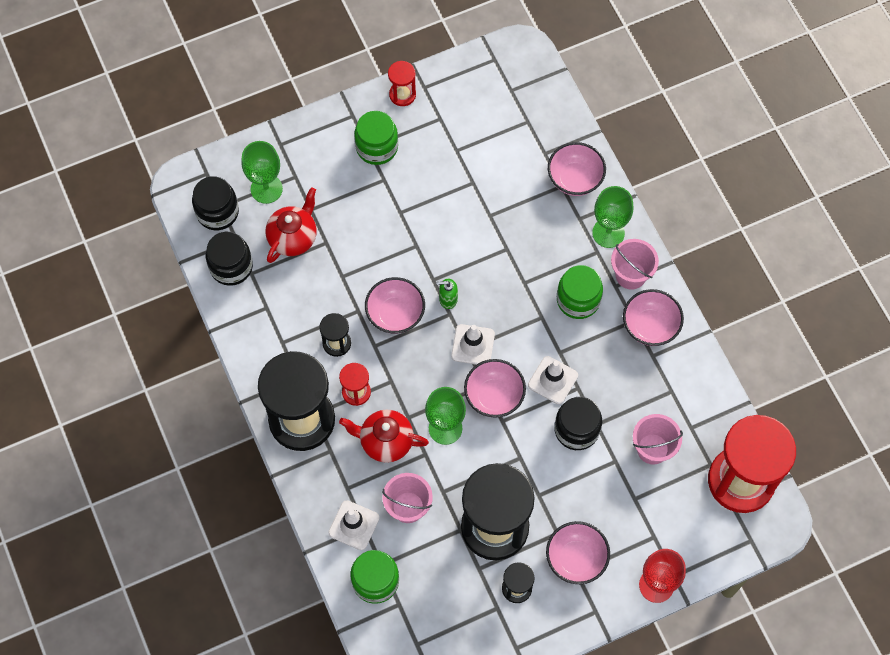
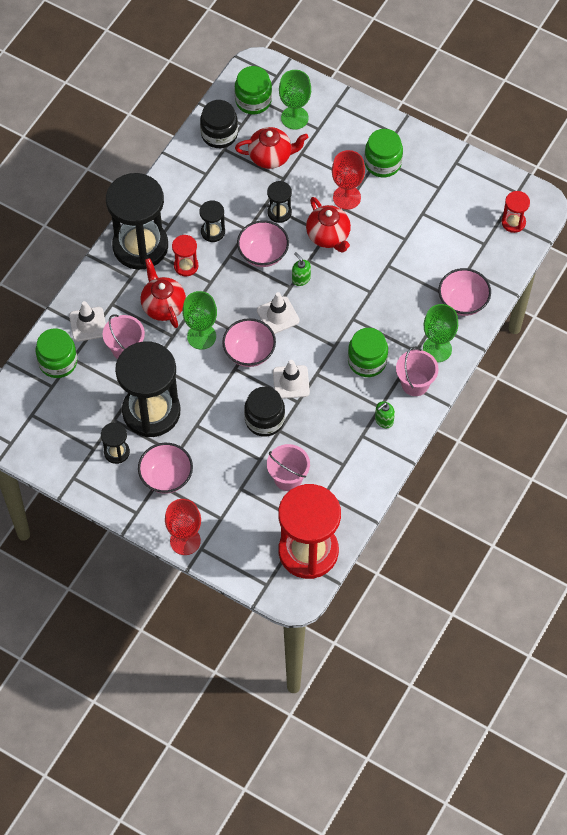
camera: 55 degrees right, 5 degrees down
black jar [192,176,239,230] -> green jar [234,66,272,114]
red hourglass [388,61,416,106] -> red hourglass moved to [502,191,530,233]
pink bowl [623,289,684,346] -> green soap dispenser [375,401,395,428]
none -> black hourglass [267,181,292,223]
none -> red teapot [306,197,351,253]
none -> red goblet [332,150,365,210]

